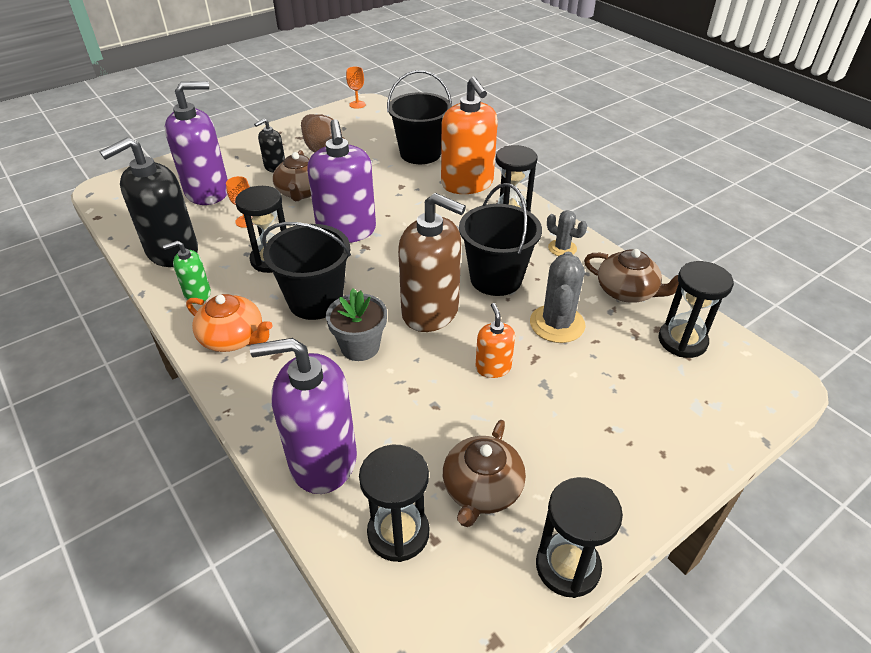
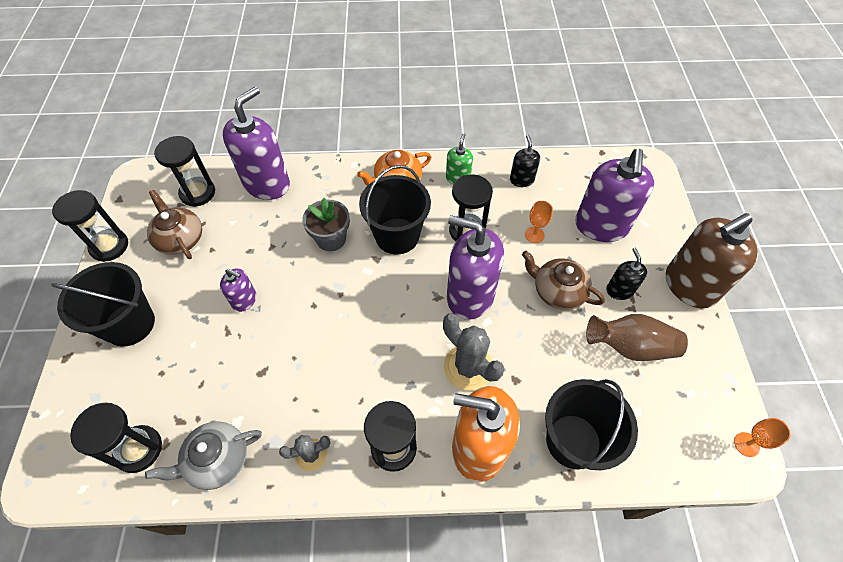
camera: 125 degrees right, 15 degrees up
black soap dispenser [99,137,198,267] -> black soap dispenser [510,135,540,187], size x0.49
brown soap dispenser [398,193,466,332] -> brown soap dispenser moved to [666,213,758,308]
black bucket [459,183,542,296] -> black bucket moved to [51,262,155,347]
orange soap dispenser [475,303,515,378] -> purple soap dispenser [220,269,256,312]
grey cactus [530,252,586,343] -> grey cactus moved to [443,313,504,391]
brown teapot [584,249,679,303] -> grey teapot [145,421,262,490]

